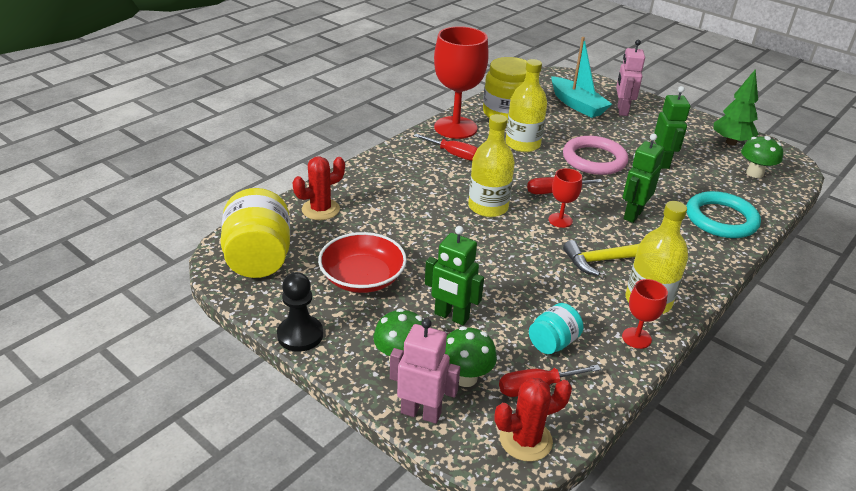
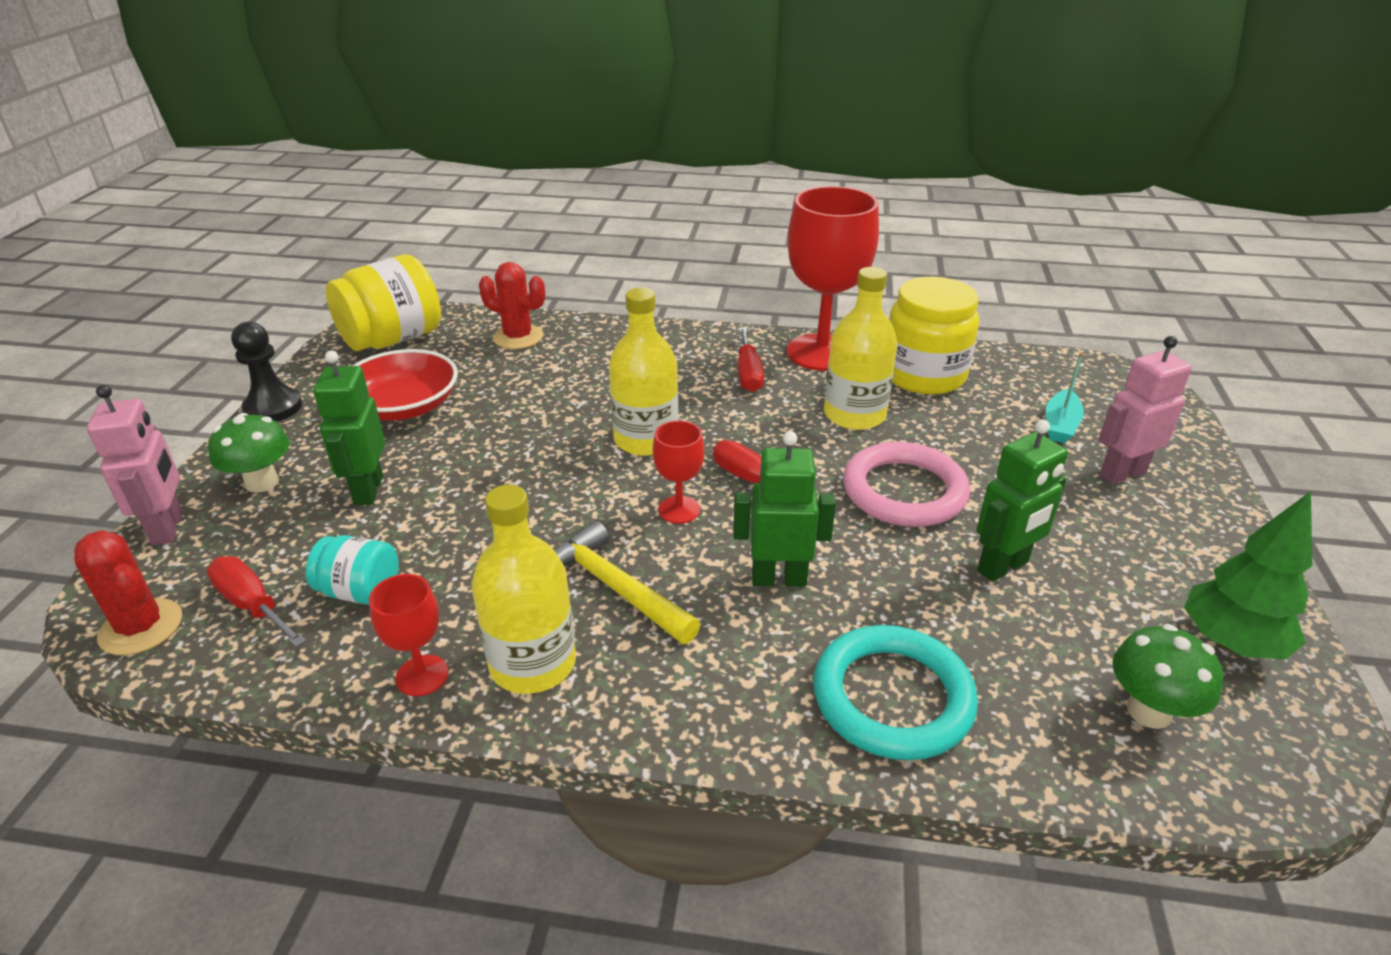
camera: 60 degrees right, 0 degrees up
green mushroom [445,326,497,387] -> none
turquoise boat [551,37,612,118] -> turquoise boat [1046,352,1084,443], size x0.58

